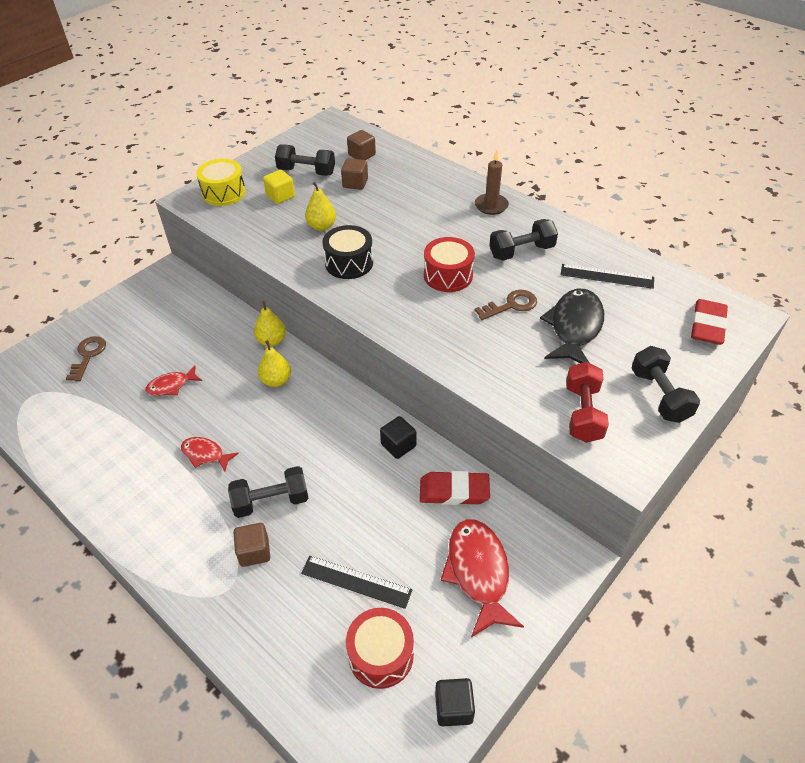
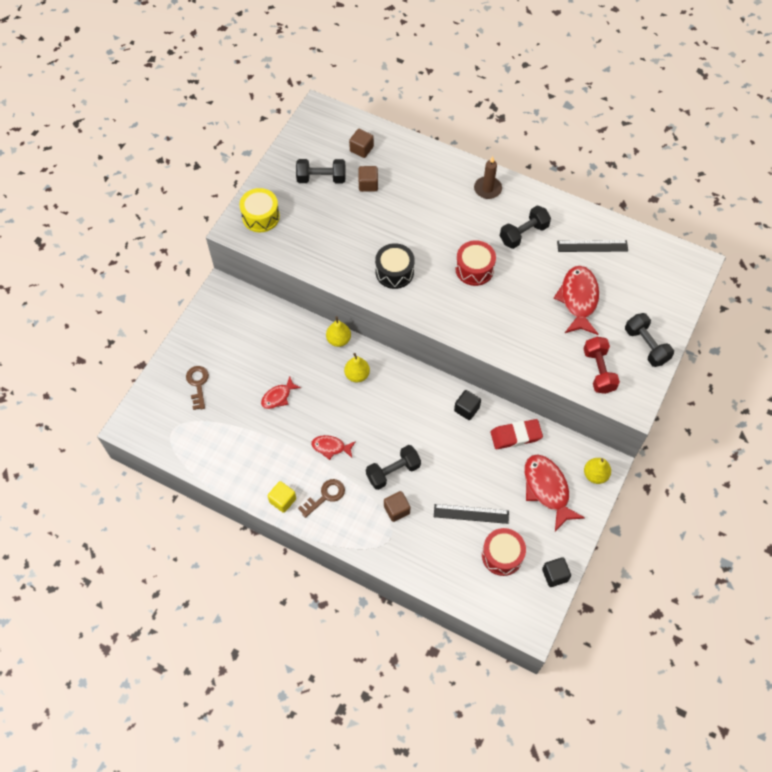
camera: 15 degrees left, 15 degrees up
yellow cube [263,170,295,204] -> yellow cube moved to [267,481,296,513]
yellow pear [305,182,336,231] -> yellow pear moved to [584,458,611,484]
brown key [475,290,537,320] -> brown key moved to [298,479,345,518]
black fish [540,289,604,363] -> red fish [554,266,599,335]
red eraser [691,299,728,345] -> none

